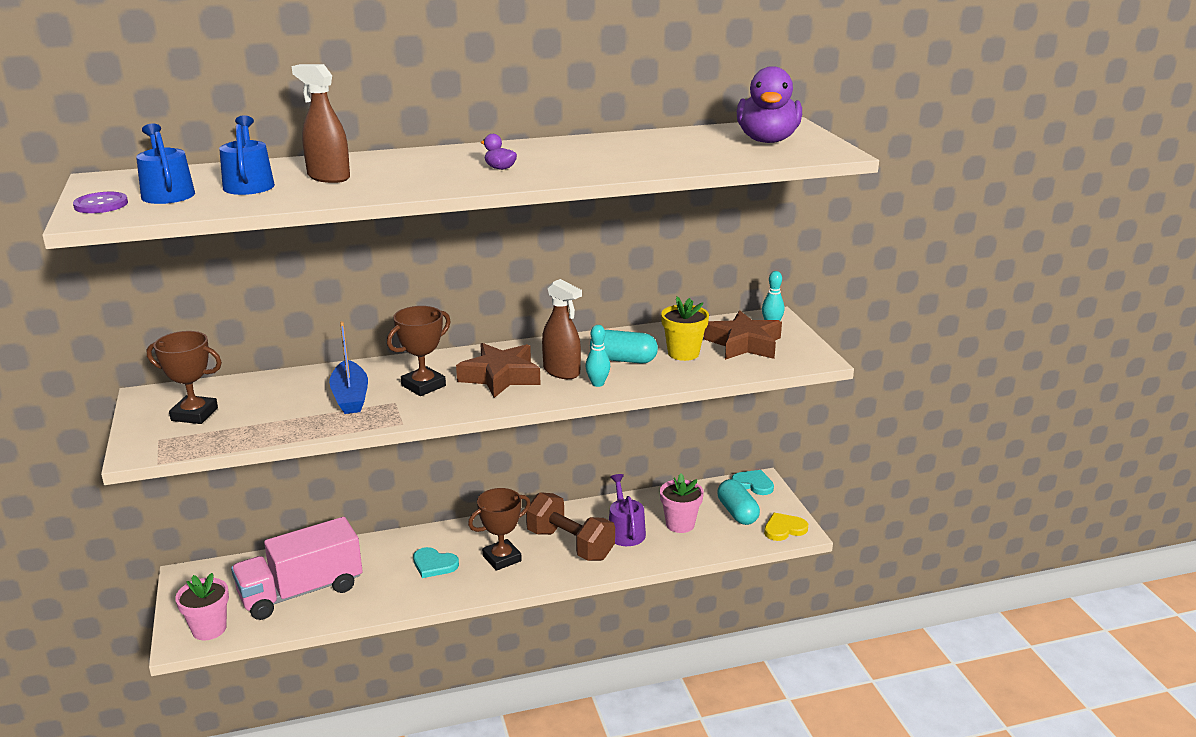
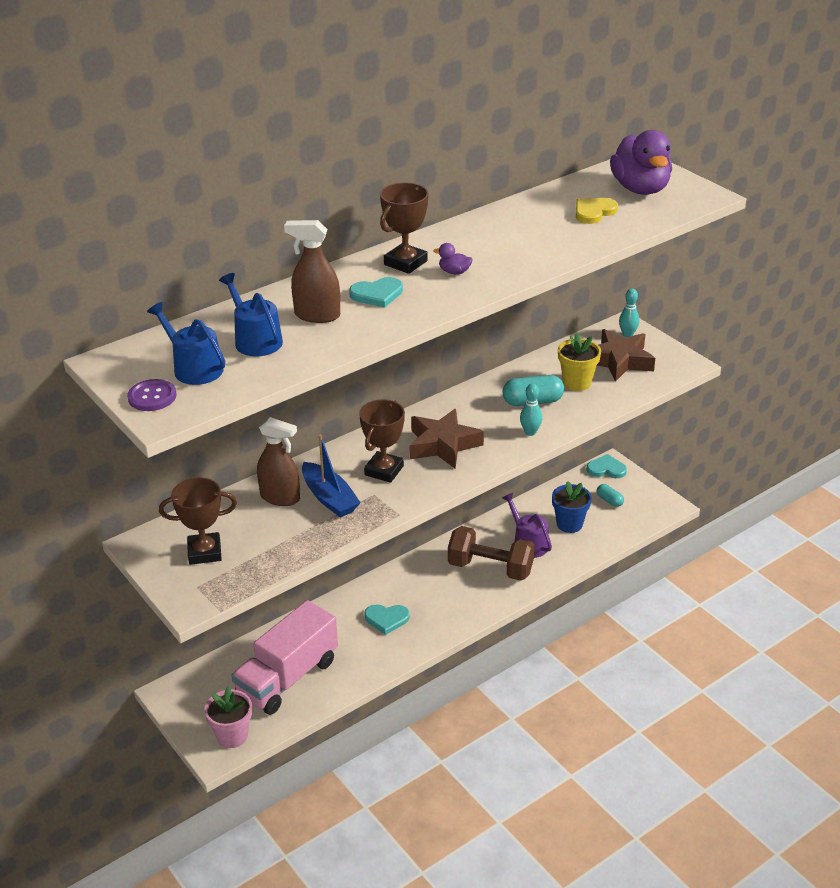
camera: 20 degrees left, 10 degrees up
brown trophy [468,488,531,571] -> brown trophy moved to [380,182,428,274]
brown spray bottle [542,279,582,379] -> brown spray bottle moved to [257,417,300,506]
pink flower pot [660,473,704,533] -> blue flower pot [552,481,592,533]
turquoise capsule [717,479,760,525] -> turquoise capsule [597,484,624,507], size x0.58
yellow heart [764,513,808,541] -> yellow heart moved to [576,198,618,224]
none -> turquoise heart [349,277,403,308]

